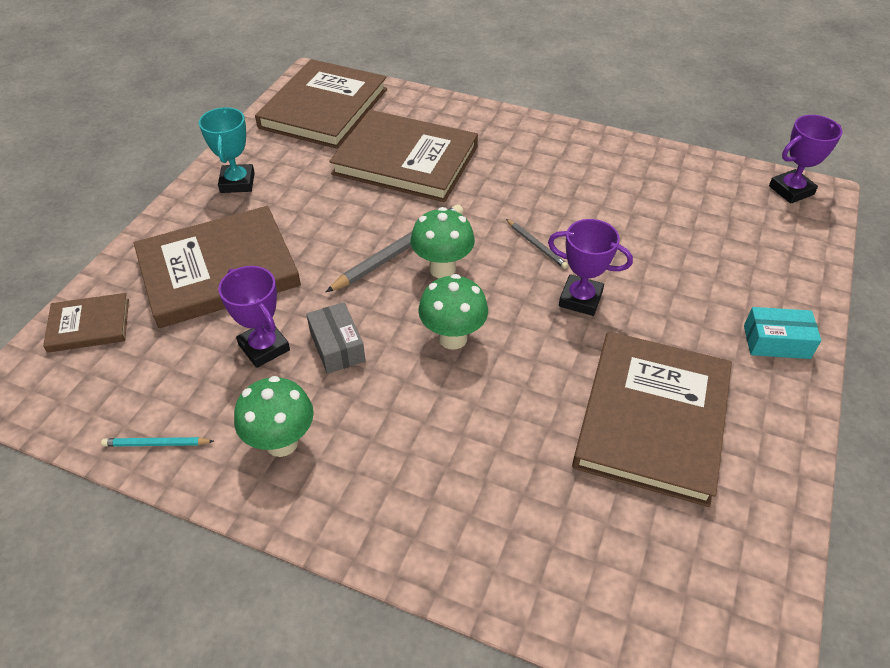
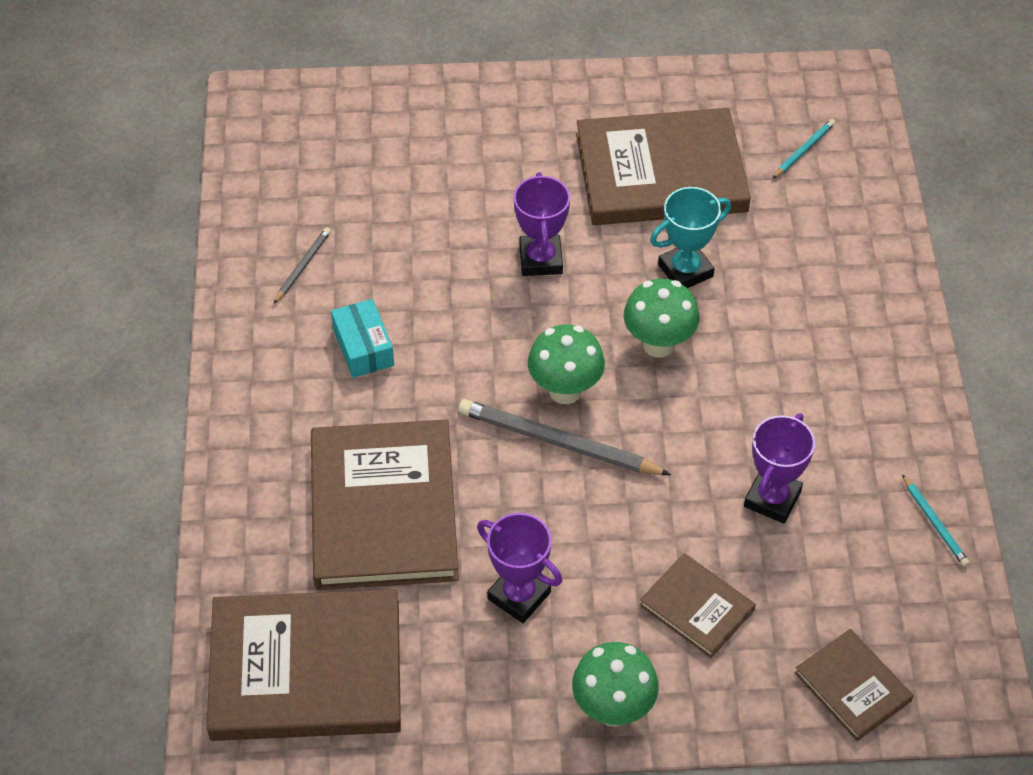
camera: 115 degrees left, 5 degrees up
brown book [134,206,301,328] -> brown book [639,553,756,658], size x0.50
turquoise trophy [199,107,255,193] -> turquoise trophy moved to [650,187,731,288]
green mushroom [234,376,314,457] -> green mushroom moved to [572,642,659,727]
grey box [306,302,366,374] -> none
grey pencil [506,219,568,269] -> grey pencil moved to [274,227,331,304]
turquoise box [744,307,821,359] -> turquoise box moved to [331,299,394,378]
purple trophy [769,115,842,204] -> purple trophy moved to [477,513,562,623]
none -> turquoise pencil [772,119,835,179]

